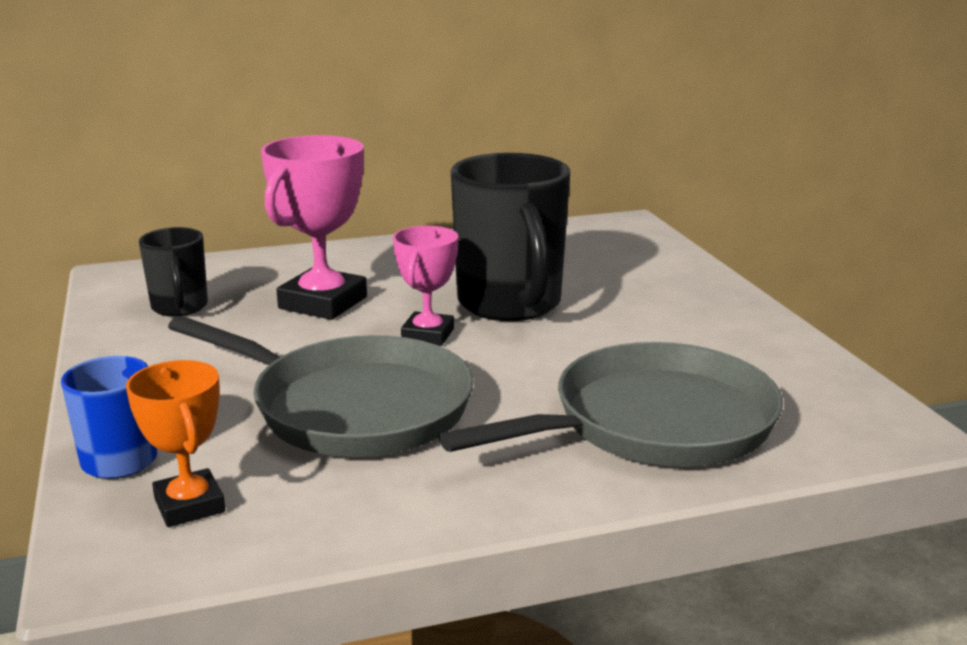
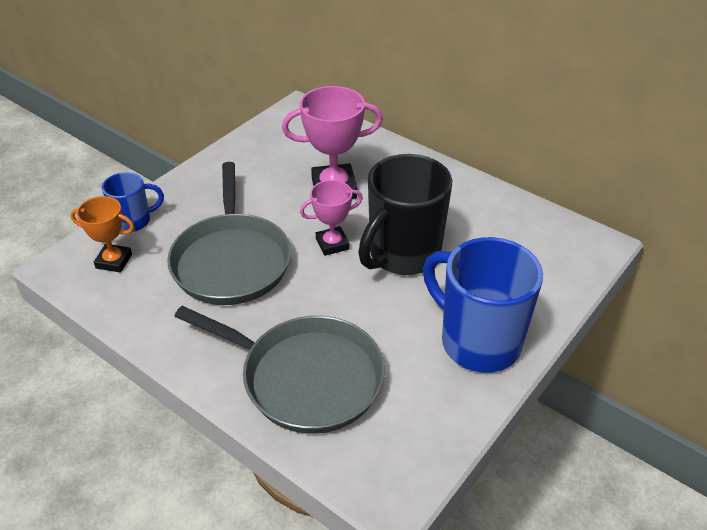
camera: 55 degrees right, 20 degrees up
orange trophy [126,360,225,527] -> orange trophy turned 75 degrees clockwise [70,196,134,272]
black mug [139,227,208,317] -> none
none -> blue mug [423,237,543,373]

